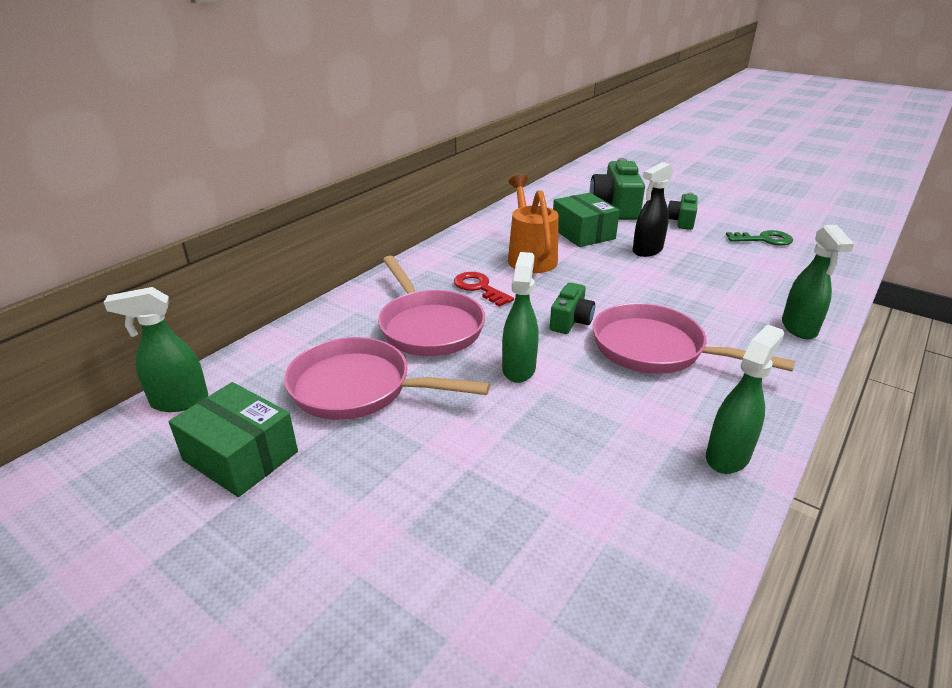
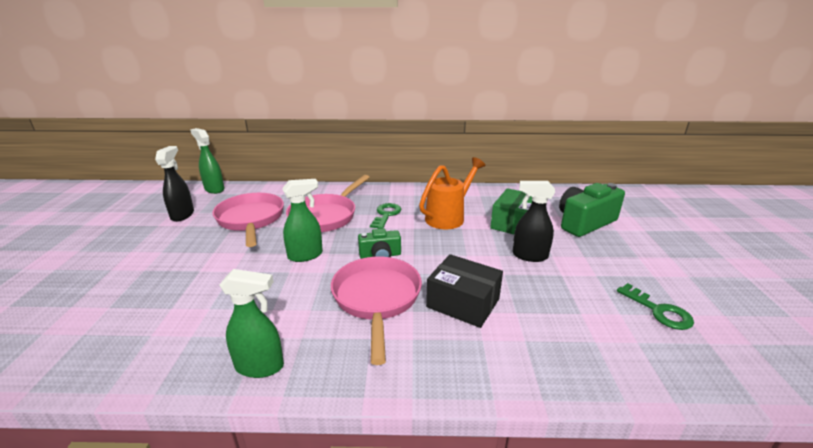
camera: 55 degrees right, 5 degrees down
green box [168,382,298,497] -> black spray bottle [155,146,194,222]
red key [454,272,514,307] -> green key [370,203,401,229]
green camera [668,192,698,230] -> none
green spray bottle [782,225,854,339] -> none
none -> black box [426,254,503,328]

